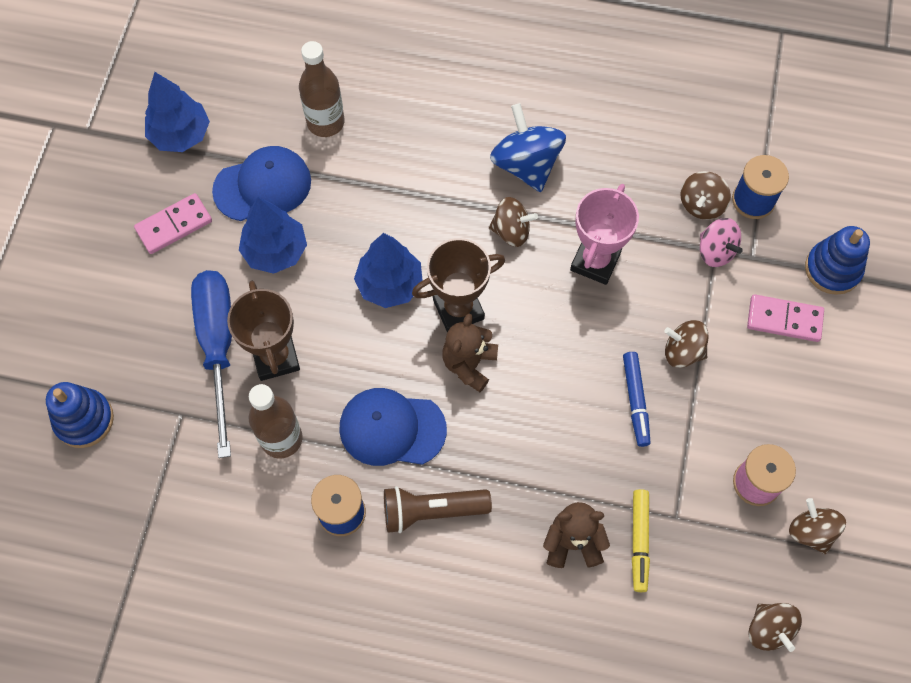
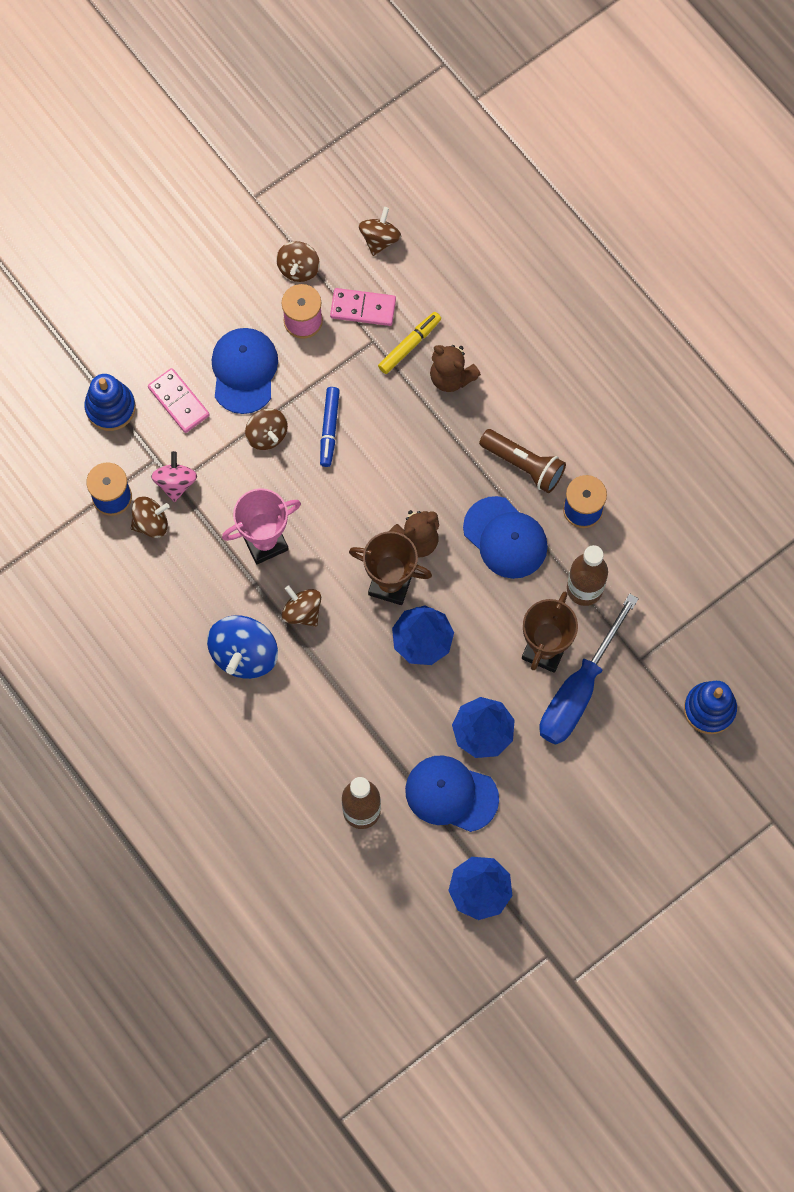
camera: 140 degrees left, 5 degrees up
pink domino [134,193,212,254] -> pink domino moved to [330,288,396,326]
blue marker [623,352,651,447] -> blue marker turned 150 degrees clockwise [320,387,340,467]
none -> blue cap [212,328,278,414]

